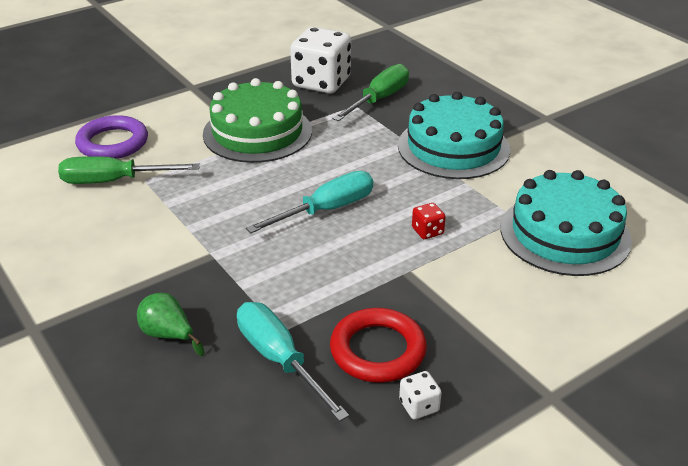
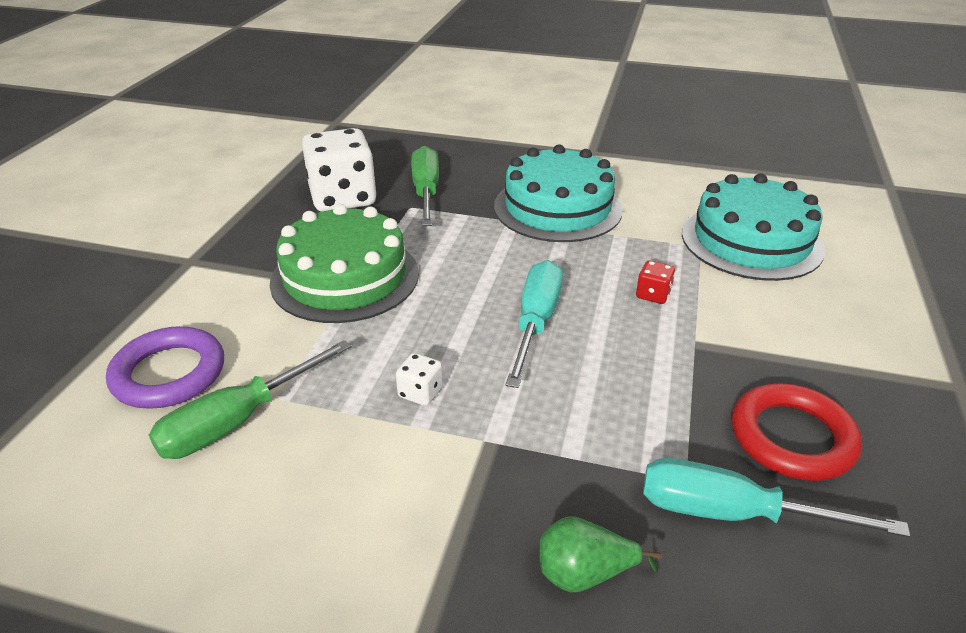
camera: 40 degrees left, 0 degrees up
white dice [399,371,442,419] -> white dice moved to [396,353,443,406]

